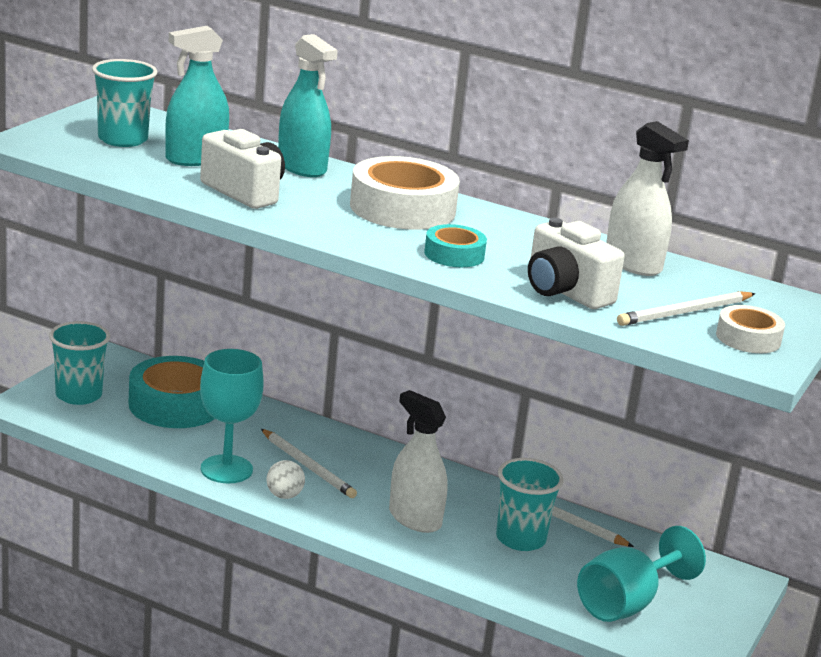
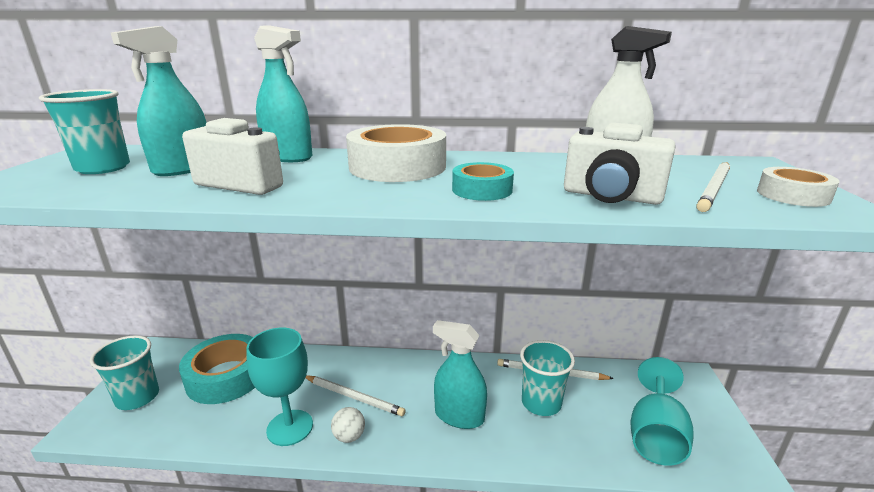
camera: 20 degrees left, 0 degrees up
white spray bottle [389,390,448,533] -> turquoise spray bottle [433,320,487,429]

